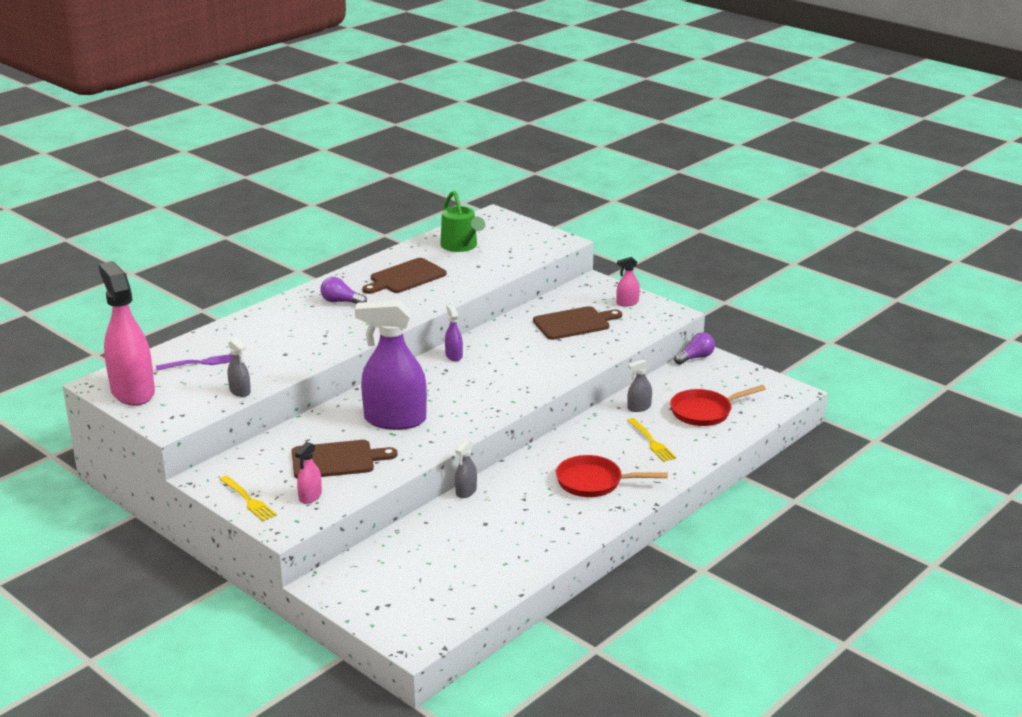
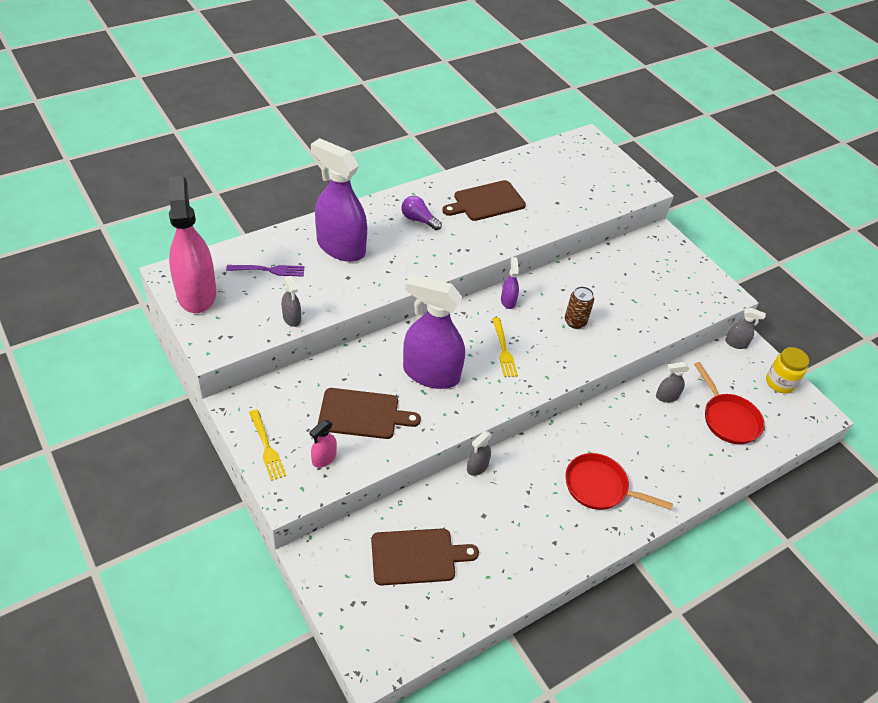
camera: 10 degrees right, 20 degrees up
green watering can [440,190,485,252] -> none
brown cutting board [533,306,622,340] -> brown cutting board moved to [371,528,479,586]
pink spray bottle [616,257,640,307] -> none
yellow fork [627,418,676,462] -> yellow fork moved to [492,317,518,377]
red pan [670,385,766,426] -> red pan turned 105 degrees counterclockwise [694,362,764,444]
purple light bulb [674,333,715,365] -> grey spray bottle [725,308,766,349]
none -> purple spray bottle [311,138,367,262]
none -> brown can [565,286,594,329]
none -> yellow jar [766,347,809,394]

